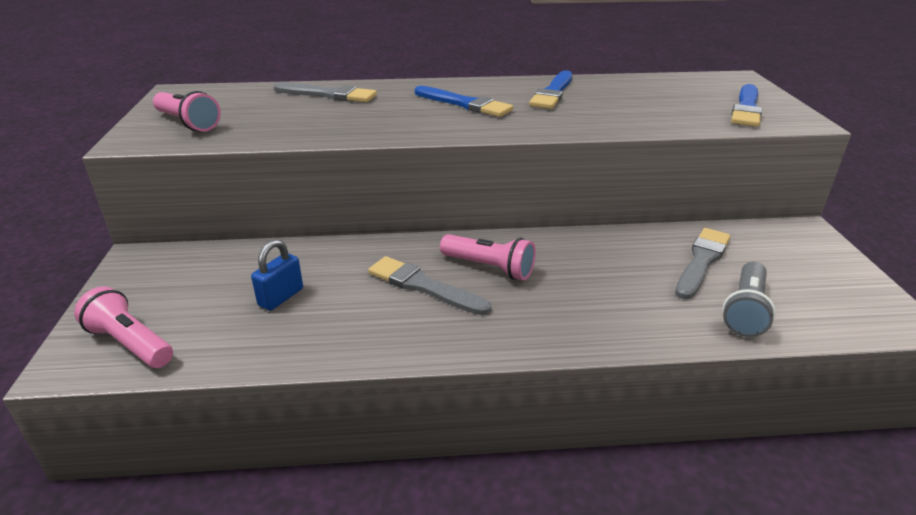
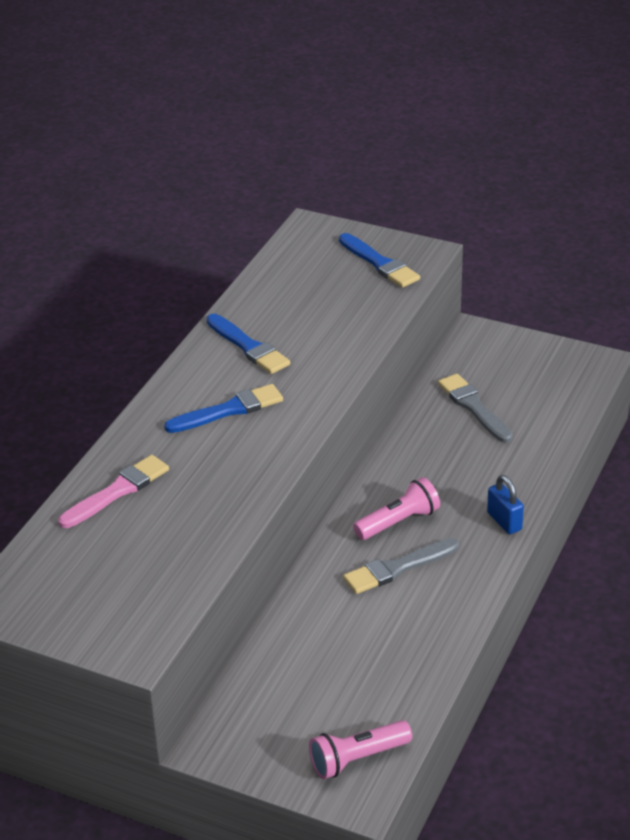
camera: 60 degrees left, 5 degrees up
pink flashlight [153,91,221,131] -> none
blue padlock [251,240,303,311] -> blue padlock moved to [487,475,524,534]
grey brush [273,82,377,102] -> pink brush [58,455,169,528]
grey flashlight [722,261,776,337] -> none

